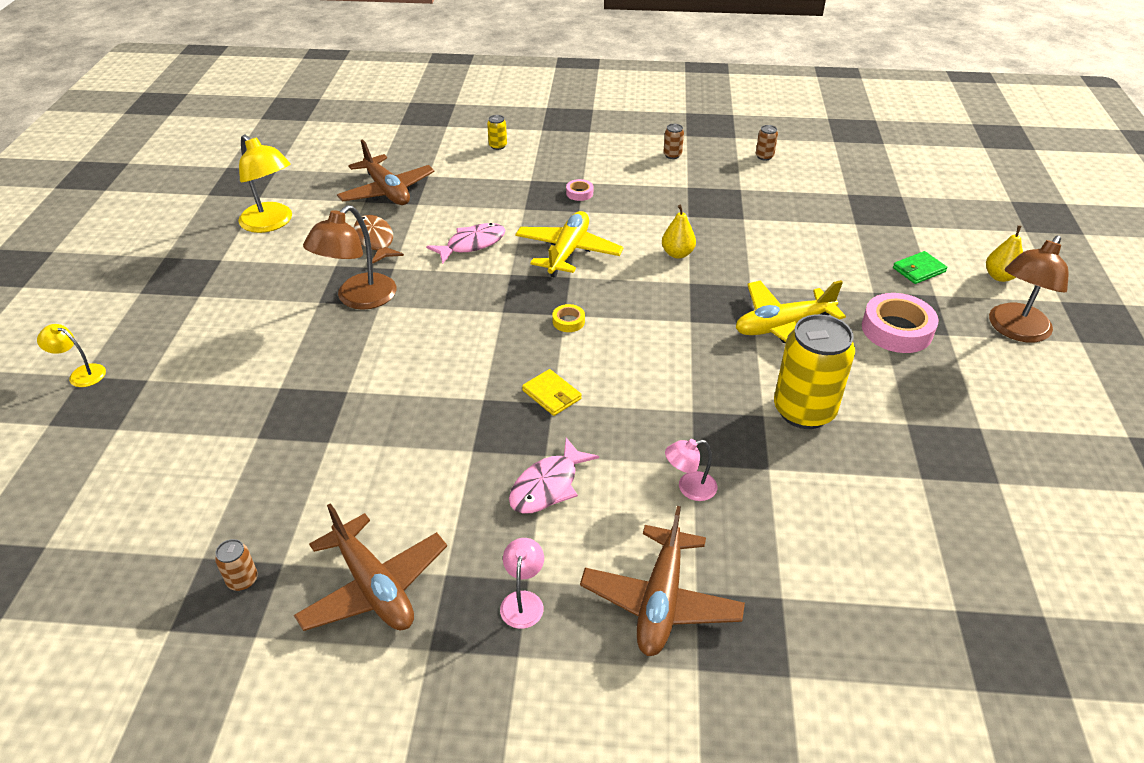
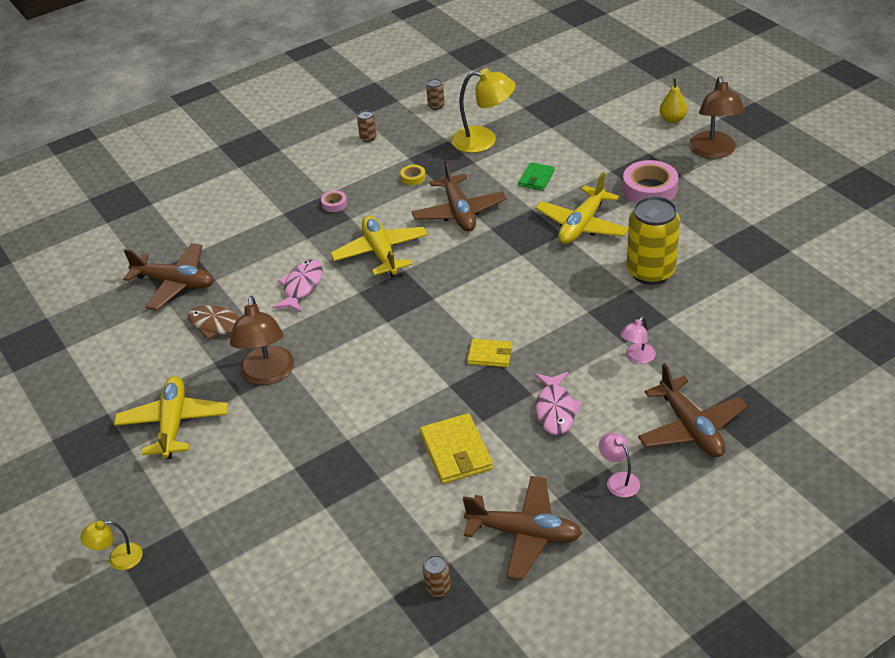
camera: 35 degrees left, 0 degrees up
yellow lamp [238,135,292,233] -> yellow lamp moved to [451,68,516,153]
yellow can [487,115,507,150] -> none
yellow tape [552,304,585,332] -> yellow tape moved to [400,165,426,185]
yellow pear [662,205,696,259] -> brown plane [411,160,507,231]
green wallet [893,251,947,284] -> green wallet moved to [518,162,555,191]
none -> yellow plane [114,376,228,459]
none -> yellow wallet [420,413,493,484]

